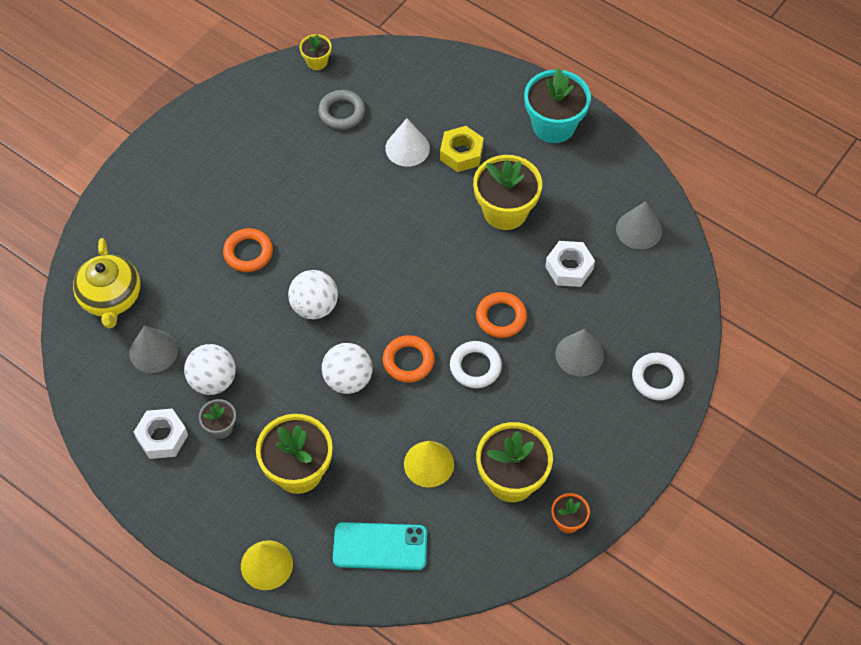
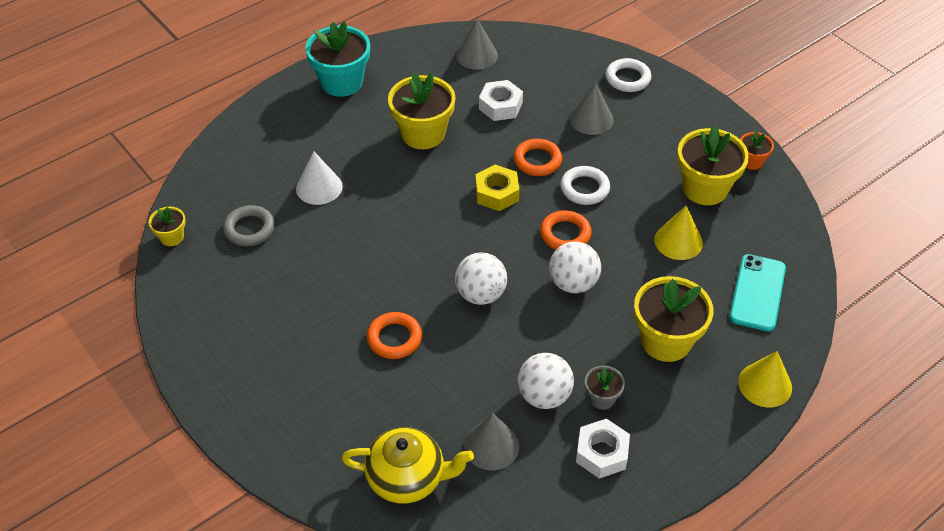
camera: 75 degrees left, 10 degrees down
yellow nut [440,126,484,172] -> yellow nut moved to [475,165,520,211]

